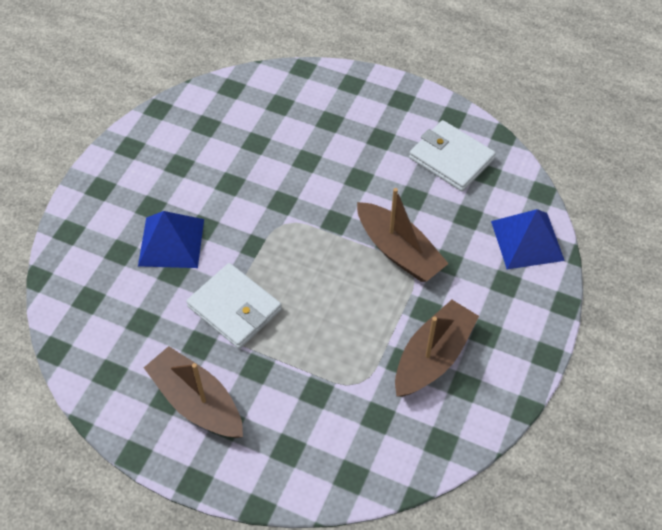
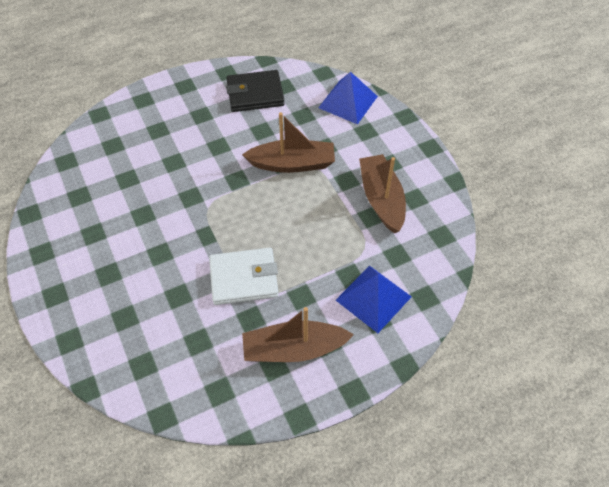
camera: 50 degrees left, 0 degrees up
blue pyramid [138,211,204,268] -> blue pyramid moved to [336,266,412,333]
white wallet [409,120,496,191] -> black wallet [226,70,285,112]

